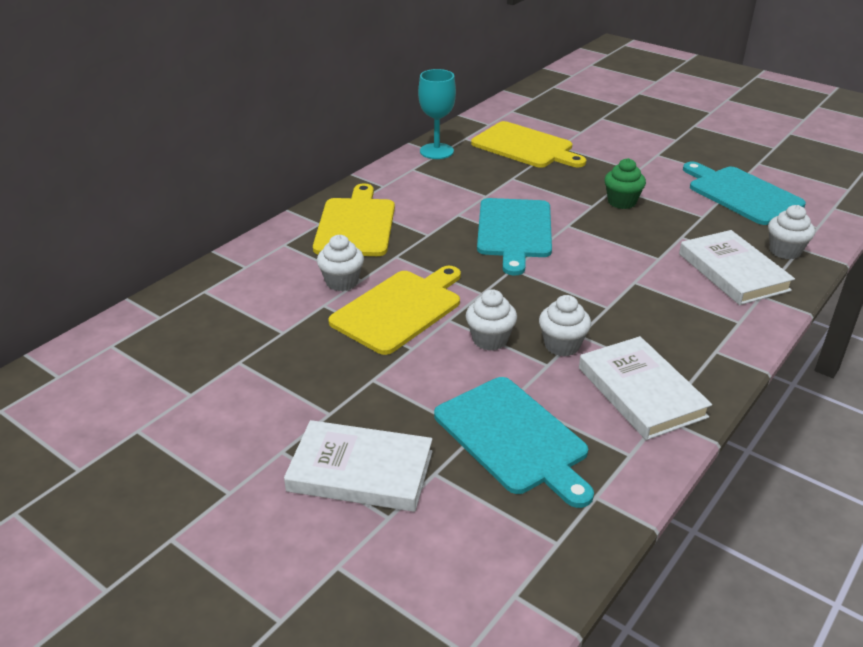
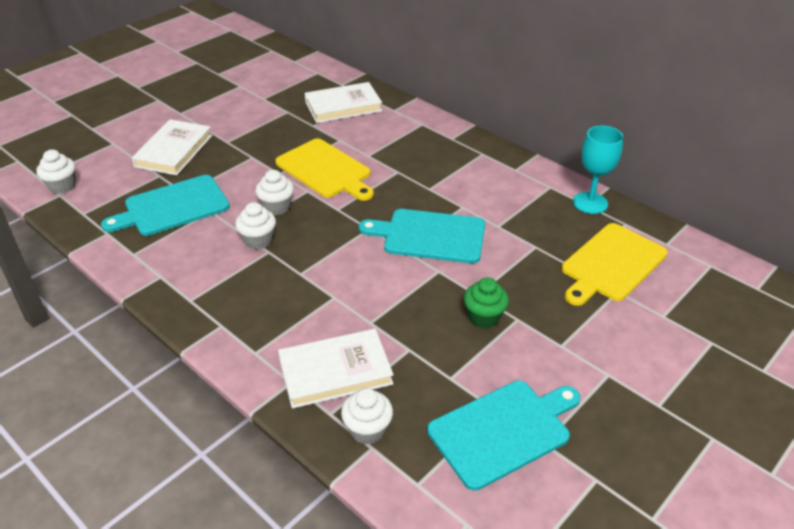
camera: 95 degrees right, 5 degrees up
yellow cutting board [313,183,395,256] -> none
white cupcake [317,235,364,291] -> white cupcake moved to [36,150,76,194]
white book [579,336,712,440] -> white book moved to [305,82,382,123]

